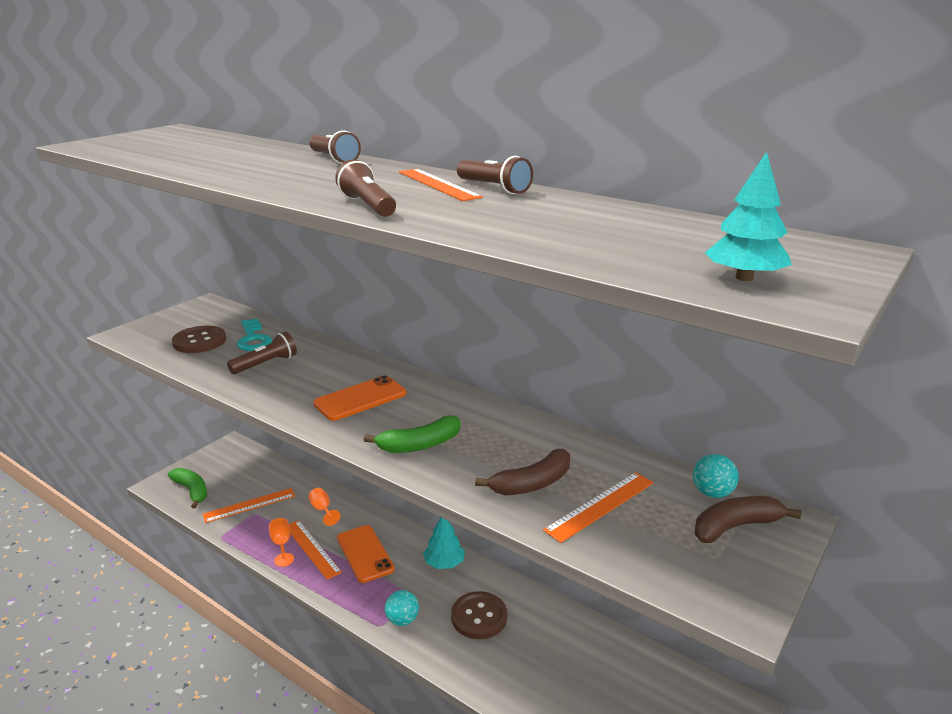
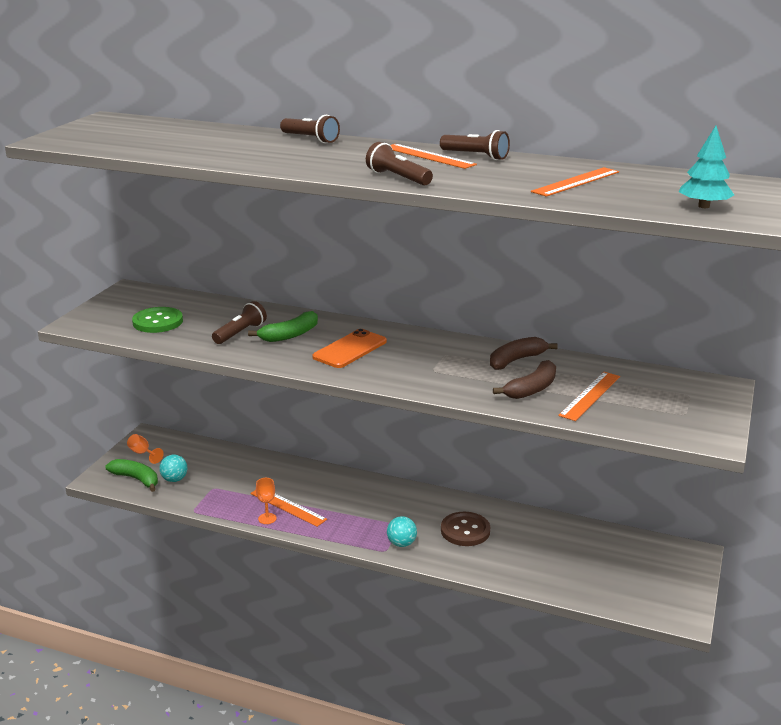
camera: 15 degrees left, 0 degrees up
brown button [172,326,226,353] -> green button [132,307,183,333]
orange ruler [203,488,295,523] -> orange ruler moved to [531,167,619,197]
turquoise key [237,319,272,351] -> none
orange goblet [308,488,340,526] -> orange goblet moved to [127,434,164,464]
orange phone [337,525,395,583] -> none
green banana [364,415,461,453] -> green banana moved to [248,311,318,342]
turquoise tree [423,517,465,569] -> none
turquoise ball [693,454,739,498] -> turquoise ball moved to [159,454,188,482]
brown banana [694,496,801,543] -> brown banana moved to [490,337,558,370]

